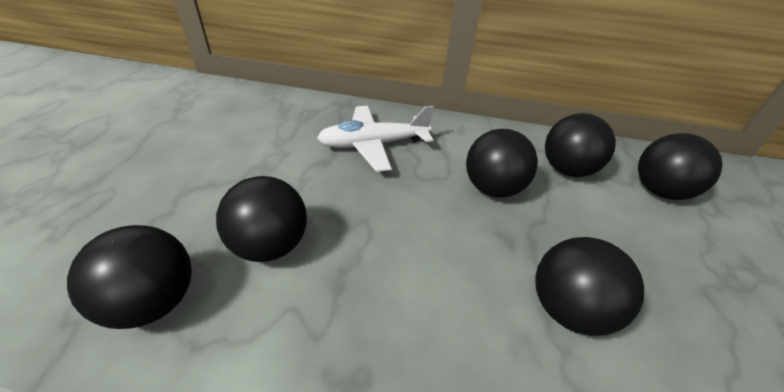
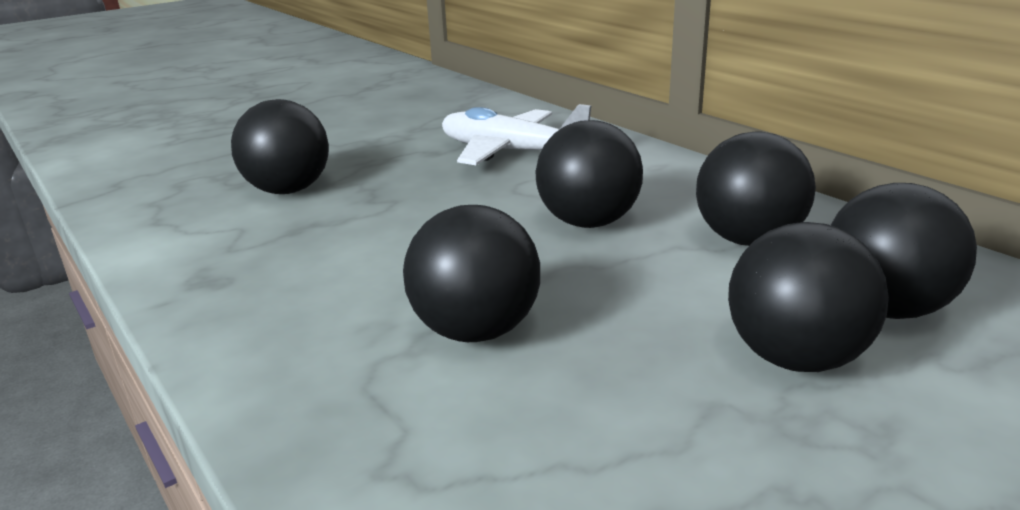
camera: 45 degrees right, 15 degrees down
black ball [67,225,192,329] -> black ball moved to [728,222,889,372]

